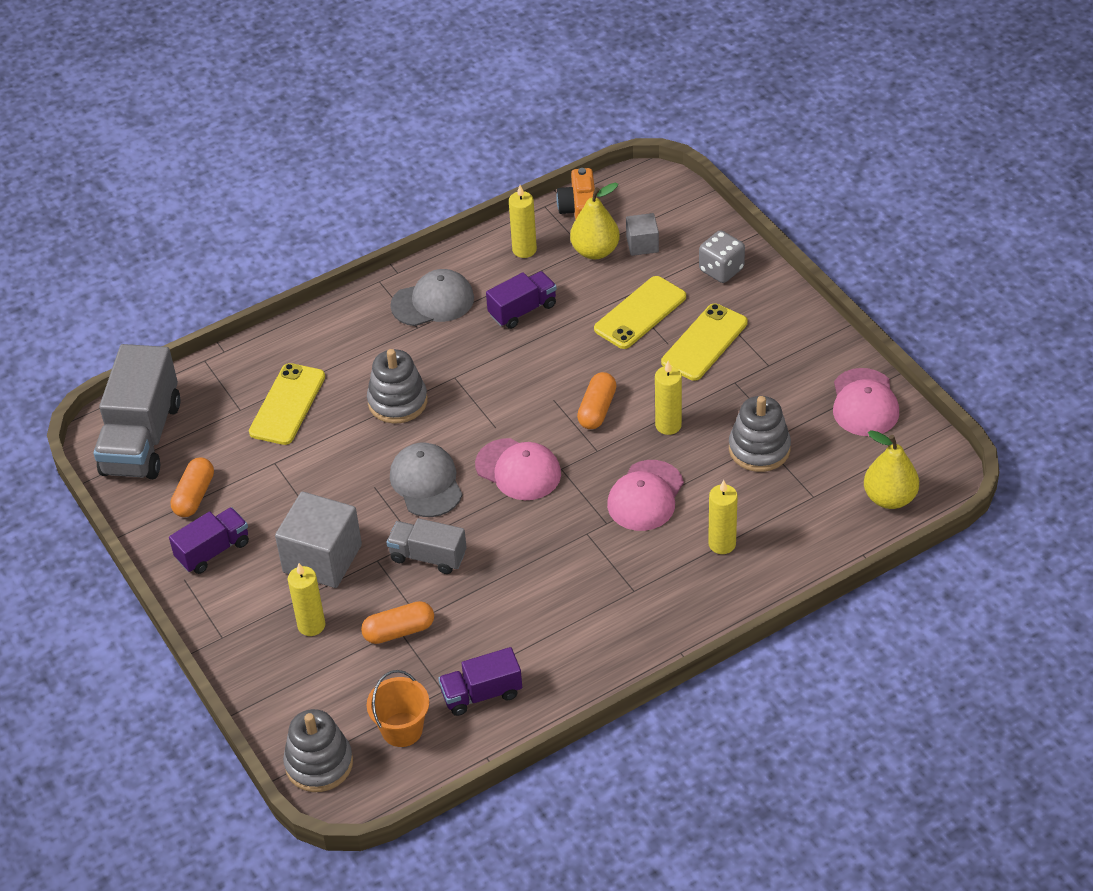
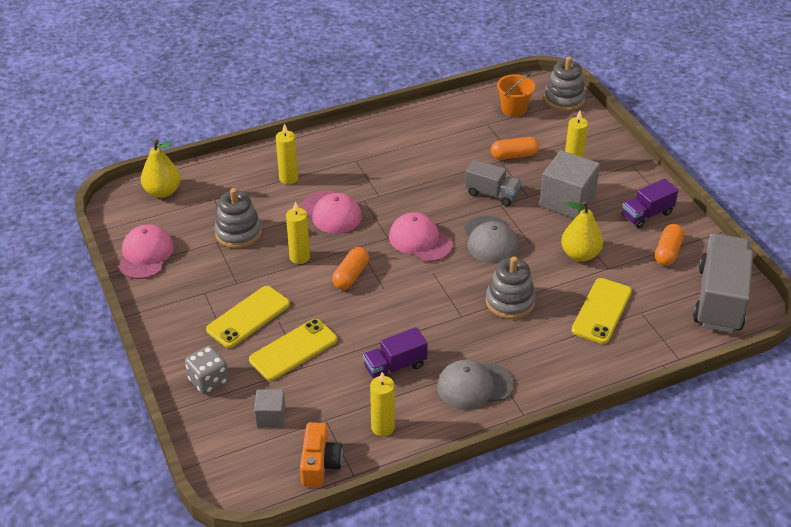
camera: 175 degrees left, 5 degrees down
purple truck [438,647,522,716] -> none
yellow pear [570,183,620,259] -> yellow pear moved to [561,201,603,262]
pink cap [607,460,684,531] -> pink cap turned 105 degrees clockwise [302,191,362,234]

